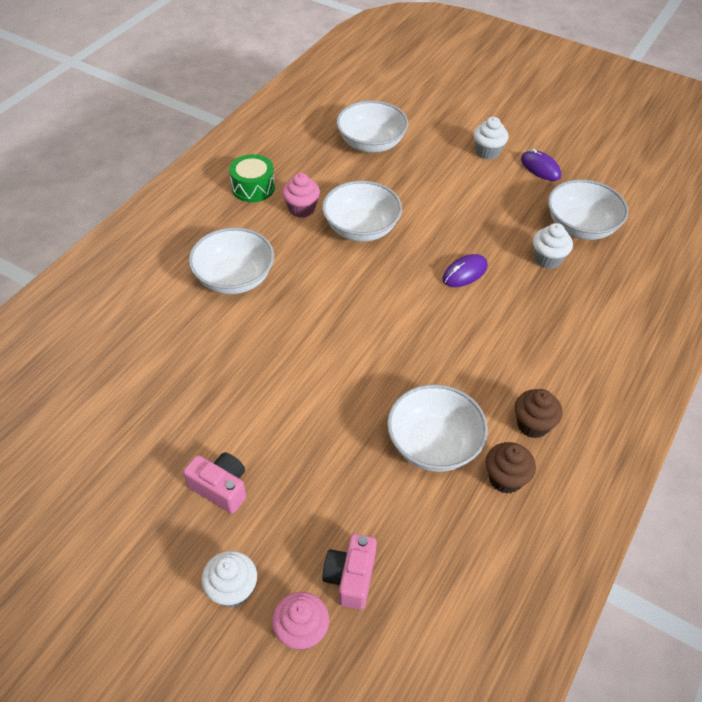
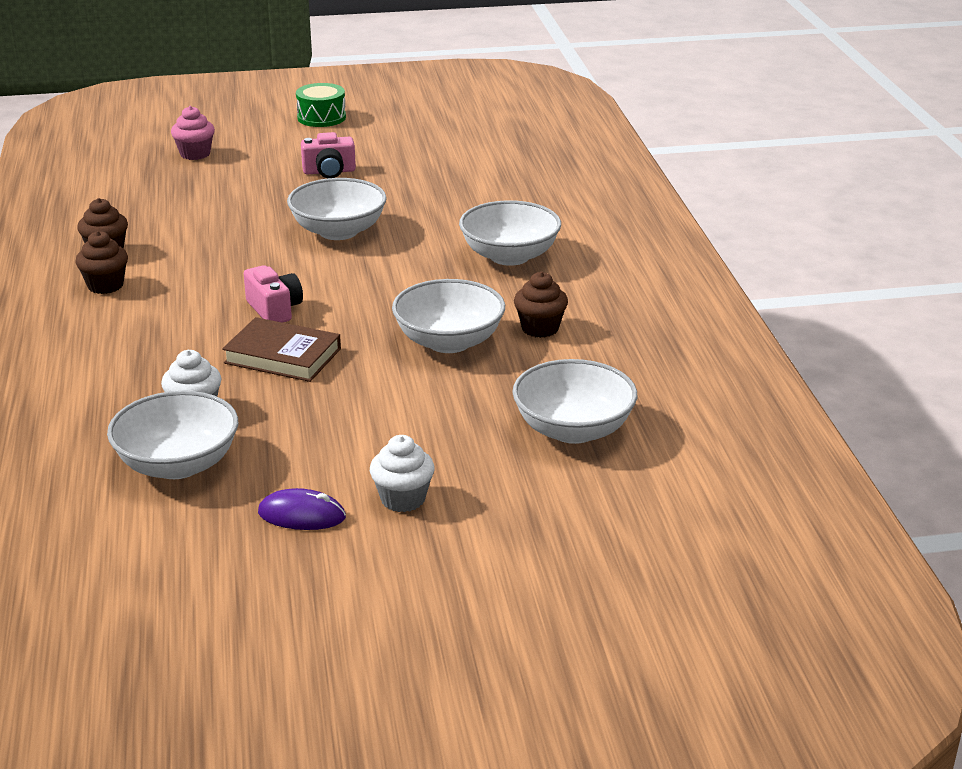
camera: 140 degrees right, 20 degrees down
white cupcake [201,551,257,608] -> none
green drum [229,154,275,202] -> green drum moved to [296,83,346,127]
pink cupcake [282,173,320,218] -> brown cupcake [514,272,568,338]
pink camera [322,534,377,610] -> pink camera moved to [244,265,303,323]
white bowl [387,384,488,472] -> white bowl moved to [287,178,387,240]
purple mouse [443,254,488,287] -> brown book [222,317,341,382]

